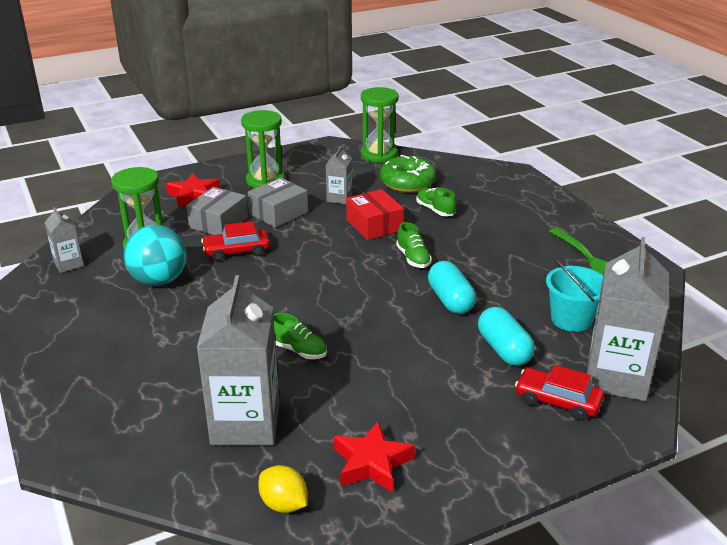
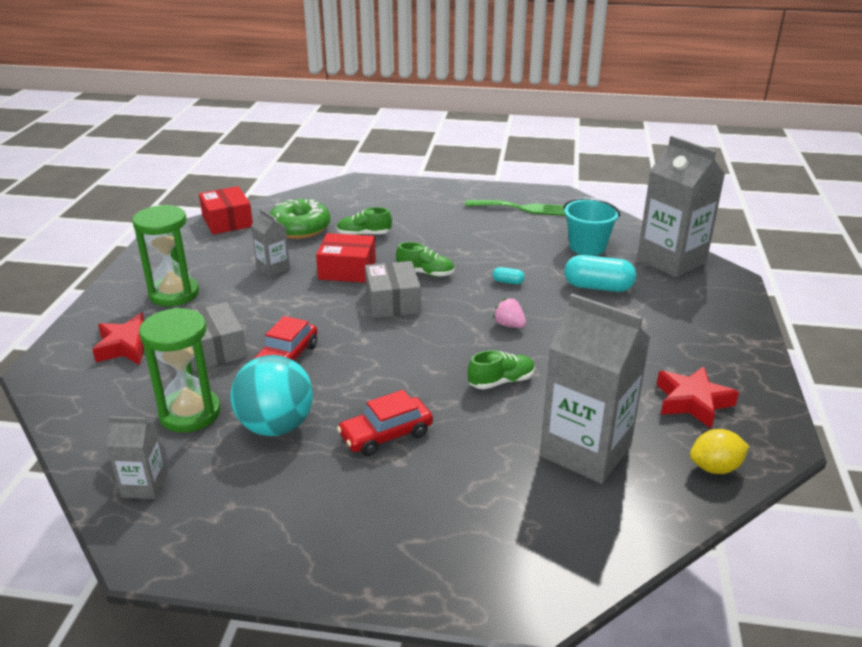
camera: 55 degrees left, 0 degrees up
grey box [248,177,308,228] -> grey box moved to [365,261,421,318]
green hourglass [361,87,399,163] -> red box [199,186,253,234]
turquoise capsule [428,261,476,314] -> turquoise capsule [493,267,525,284], size x0.46
red car [515,365,604,421] -> red car moved to [337,390,433,456]
none -> pink strawberry [493,298,526,328]

